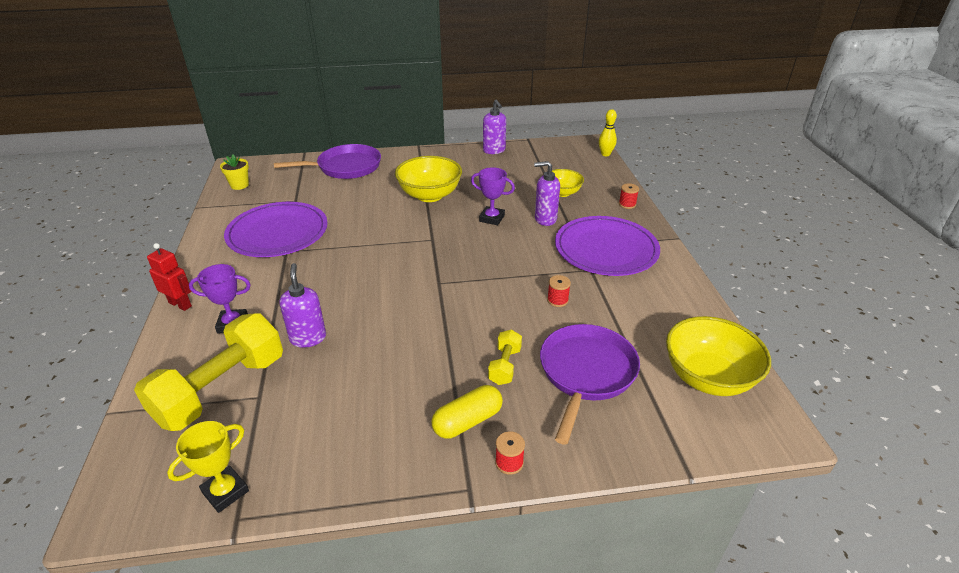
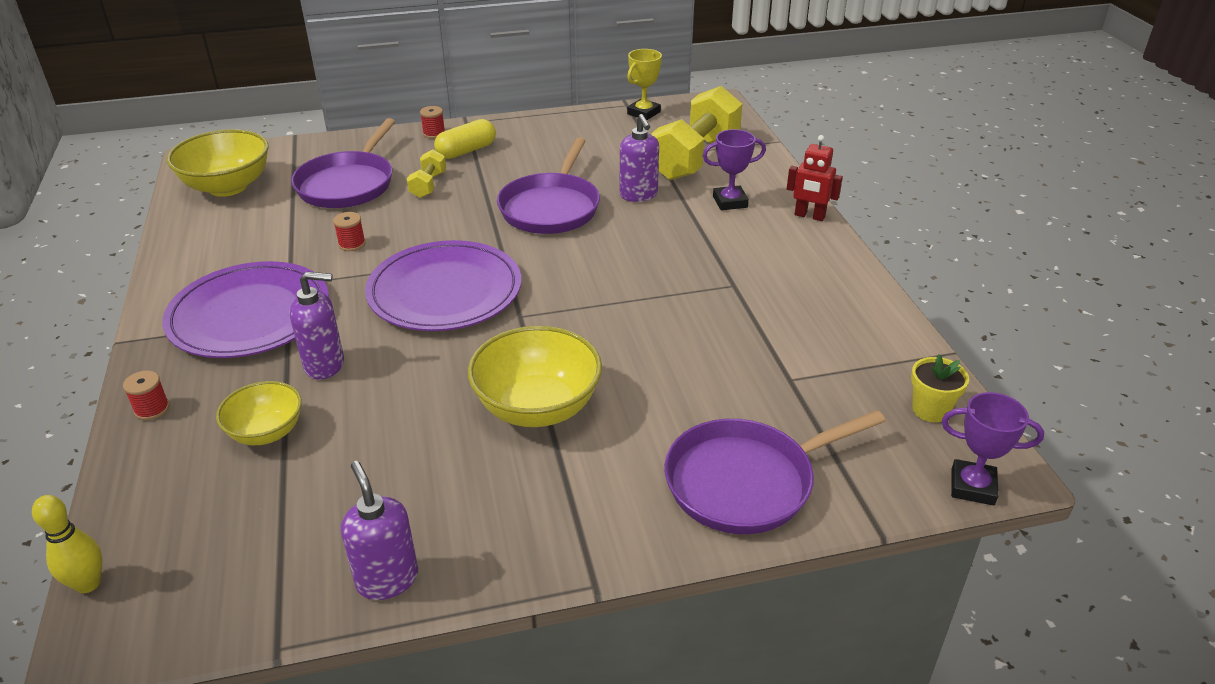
camera: 175 degrees right, 0 degrees up
purple plate [224,202,328,257] -> purple plate moved to [365,240,521,331]
purple trophy [471,167,515,225] -> purple trophy moved to [942,392,1044,505]
none -> purple pan [497,138,600,234]

